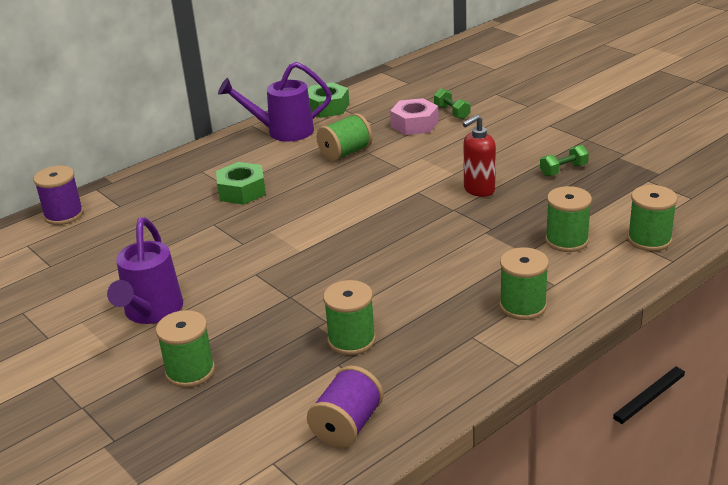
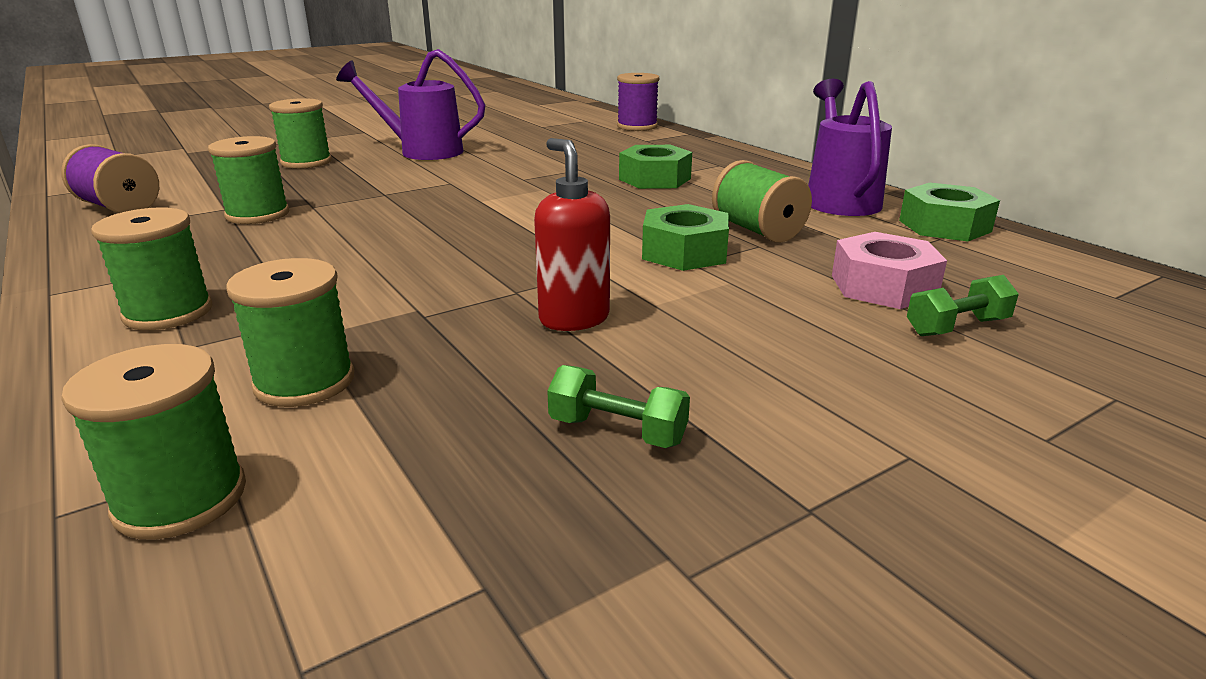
camera: 95 degrees right, 5 degrees down
green dumbbell [540,145,589,176] -> green dumbbell turned 45 degrees counterclockwise [547,365,690,448]
none -> green nut [642,204,729,271]

